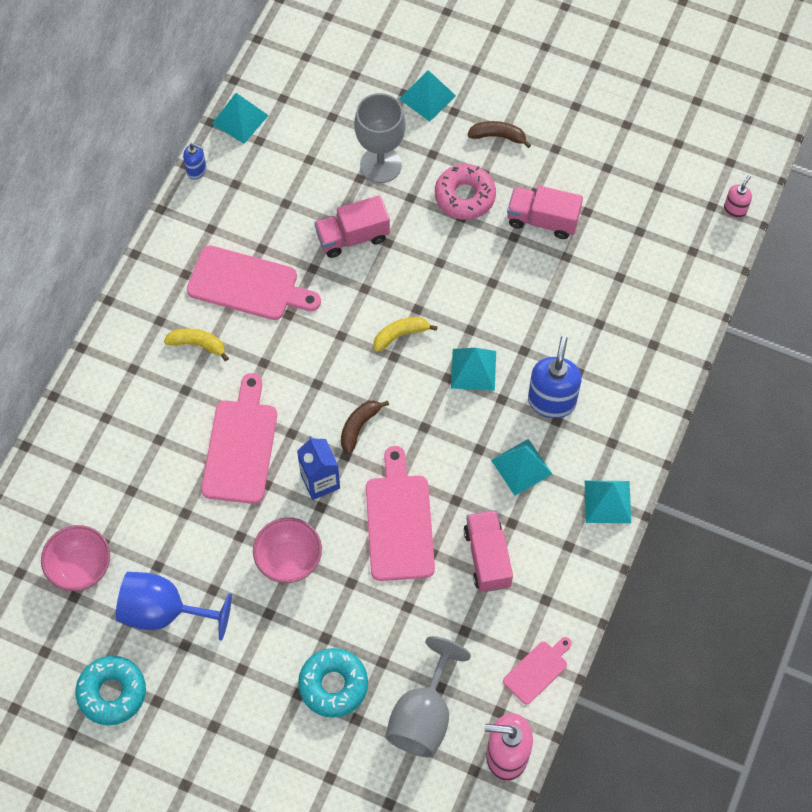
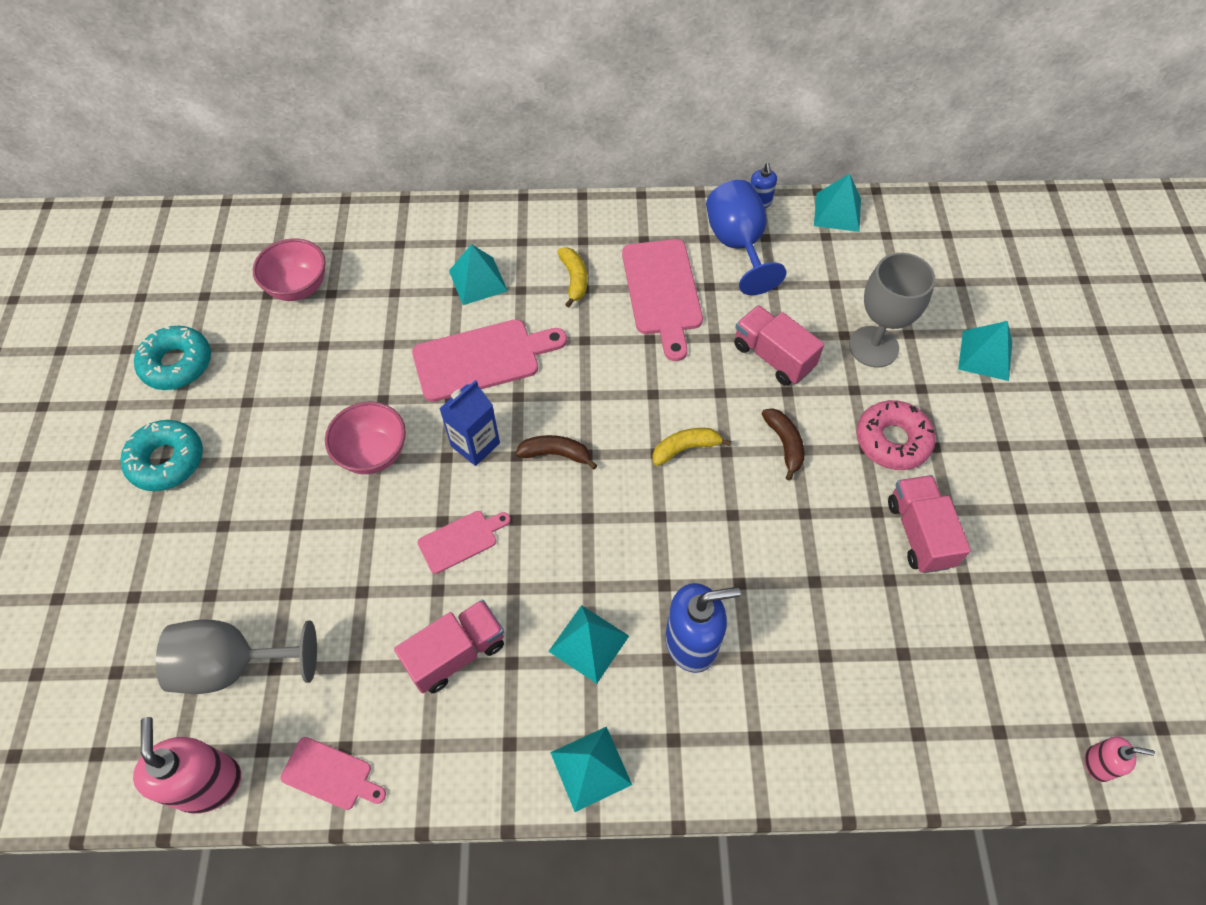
camera: 65 degrees right, 5 degrees down
blue goblet [116,572,232,641] -> blue goblet moved to [706,180,786,295]
turquoise donut [298,648,368,718] -> turquoise donut moved to [121,420,203,491]
pink cutting board [366,446,435,581] -> pink cutting board [418,511,510,574], size x0.55
yellow banana [373,317,438,352] -> yellow banana turned 60 degrees counterclockwise [652,428,731,466]
turquoise pyramid [451,348,496,391] -> turquoise pyramid moved to [449,244,508,305]
brown banana [467,121,531,148] -> brown banana moved to [762,408,804,481]

